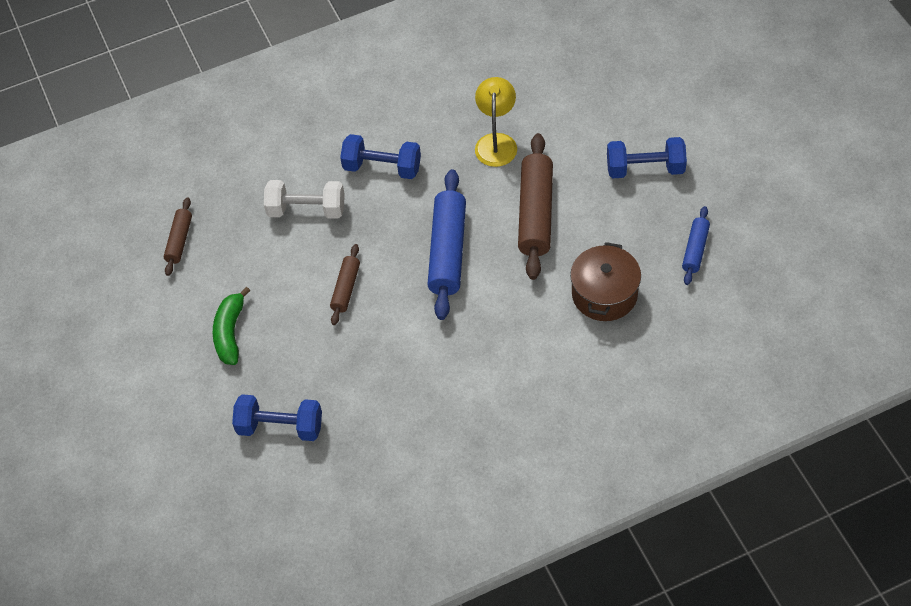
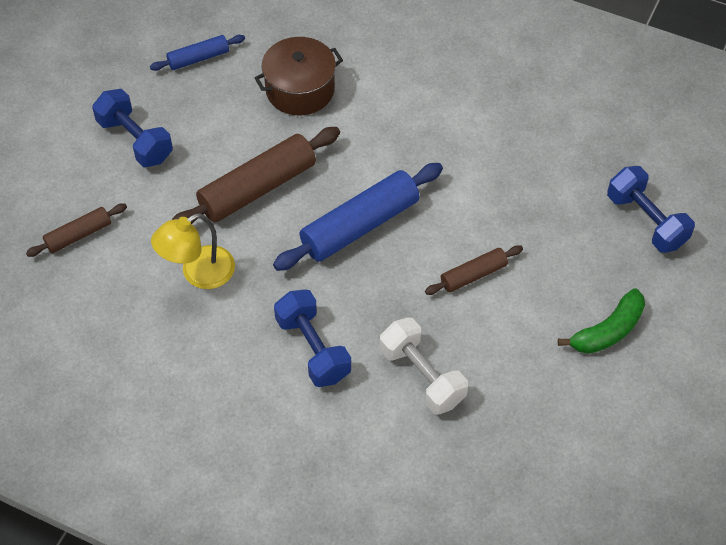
camera: 135 degrees left, 0 degrees up
brown rolling pin [163,197,192,276] -> brown rolling pin moved to [26,203,127,257]

